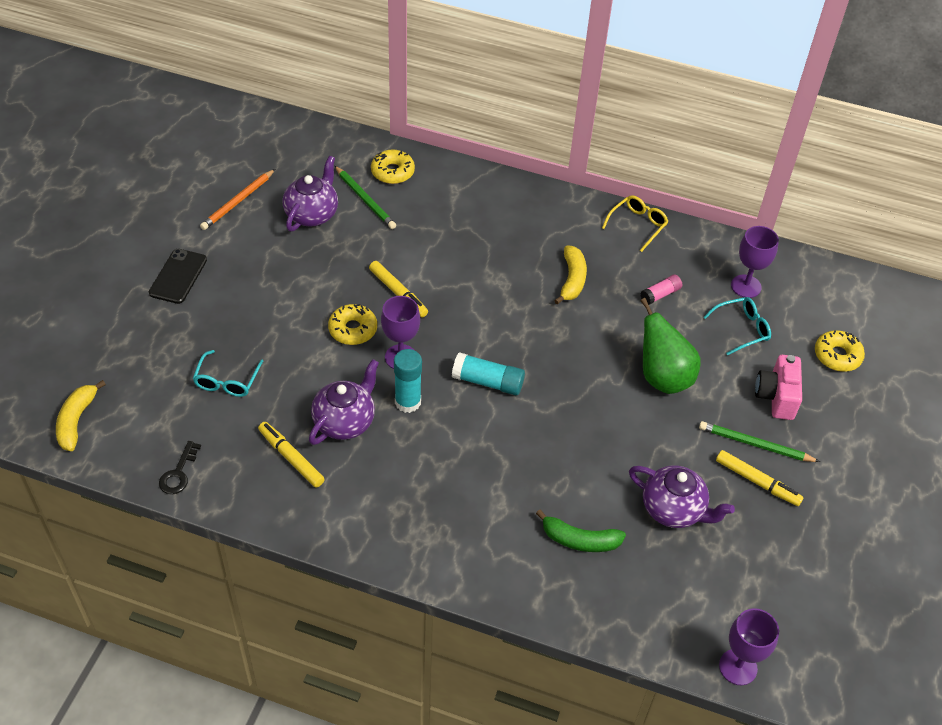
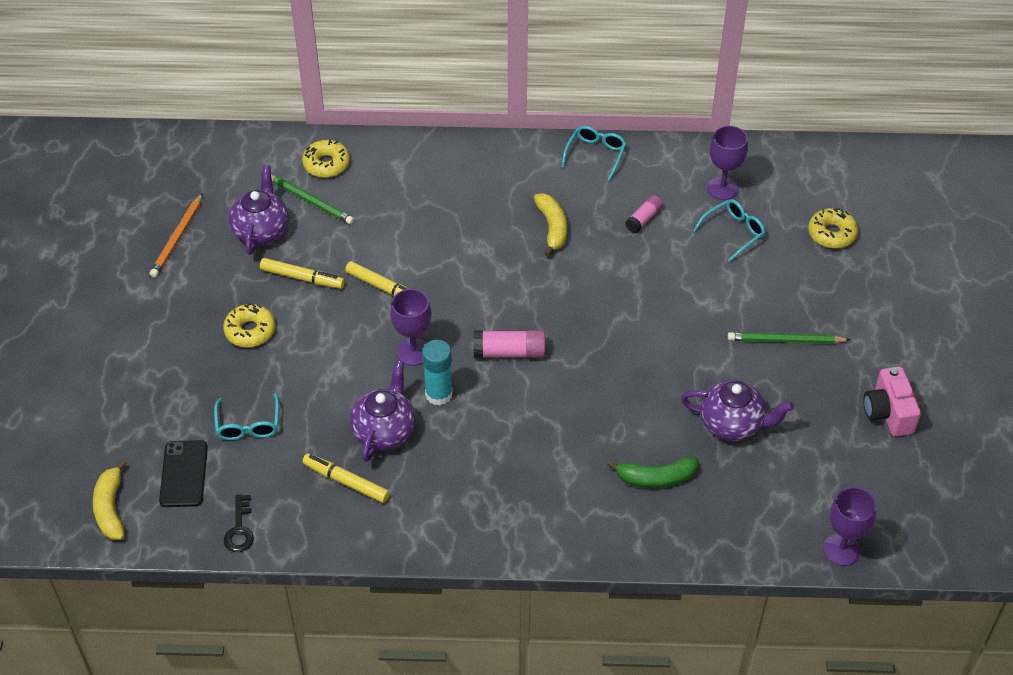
camera: 15 degrees left, 0 degrees up
black phone [149,249,207,304] -> black phone moved to [159,440,208,507]
yellow donut [328,304,377,345] -> yellow donut moved to [223,303,276,347]
turquoise glue stick [452,352,525,395] -> pink glue stick [474,330,546,358]
yellow glasses [602,195,668,252] -> turquoise glasses [562,126,627,181]
green pear [640,298,701,394] -> none
yellow marker [716,450,803,506] -> yellow marker moved to [260,258,345,289]
pink camera [755,355,802,420] -> pink camera moved to [863,367,921,436]

